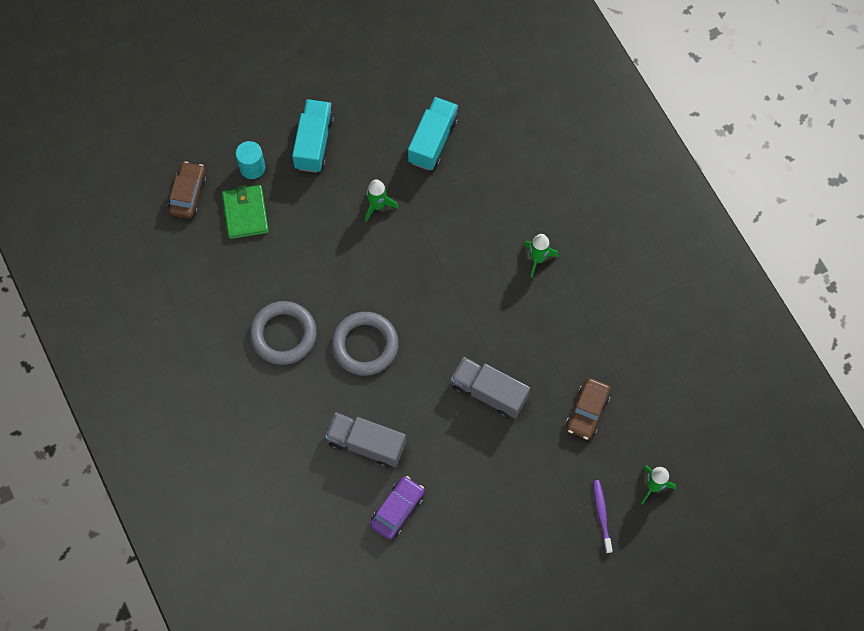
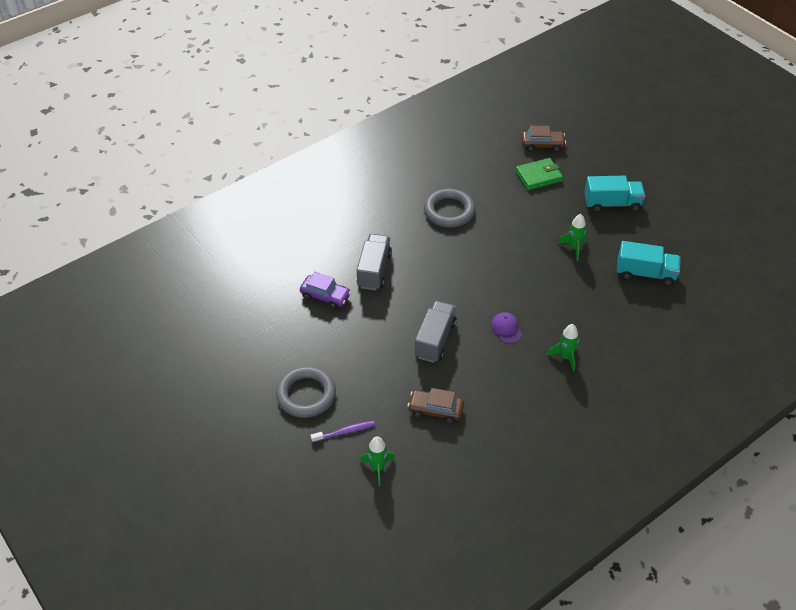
camera: 80 degrees right, 20 degrees down
turquoise cylinder [236,141,265,179] -> none
grey ring [331,312,399,376] -> grey ring moved to [276,366,336,418]
none -> purple cap [491,312,522,343]

